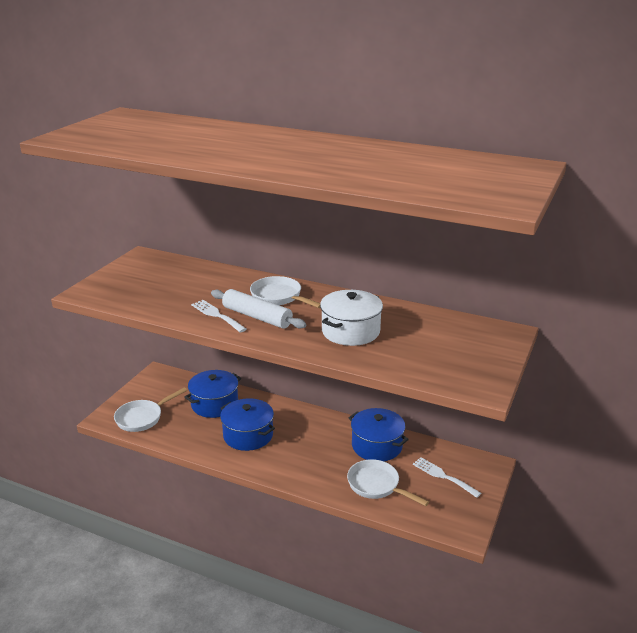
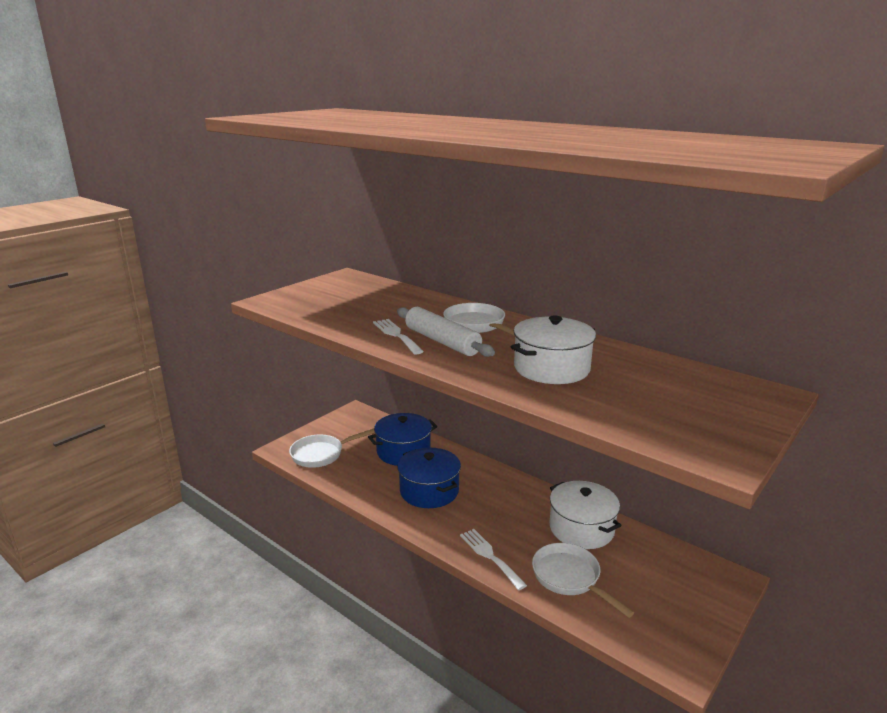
camera: 15 degrees right, 5 degrees down
blue pot [349,408,409,461] -> white pot [550,481,622,549]
white fork [413,457,481,498] -> white fork moved to [460,529,527,590]

